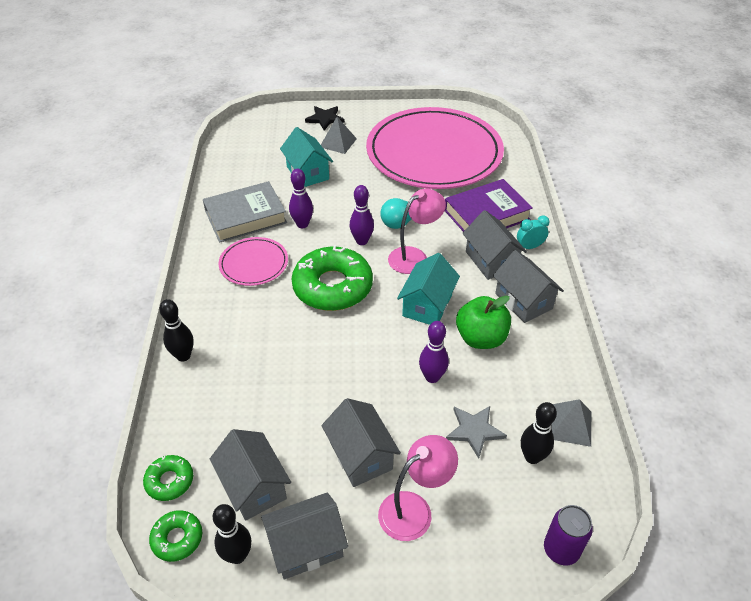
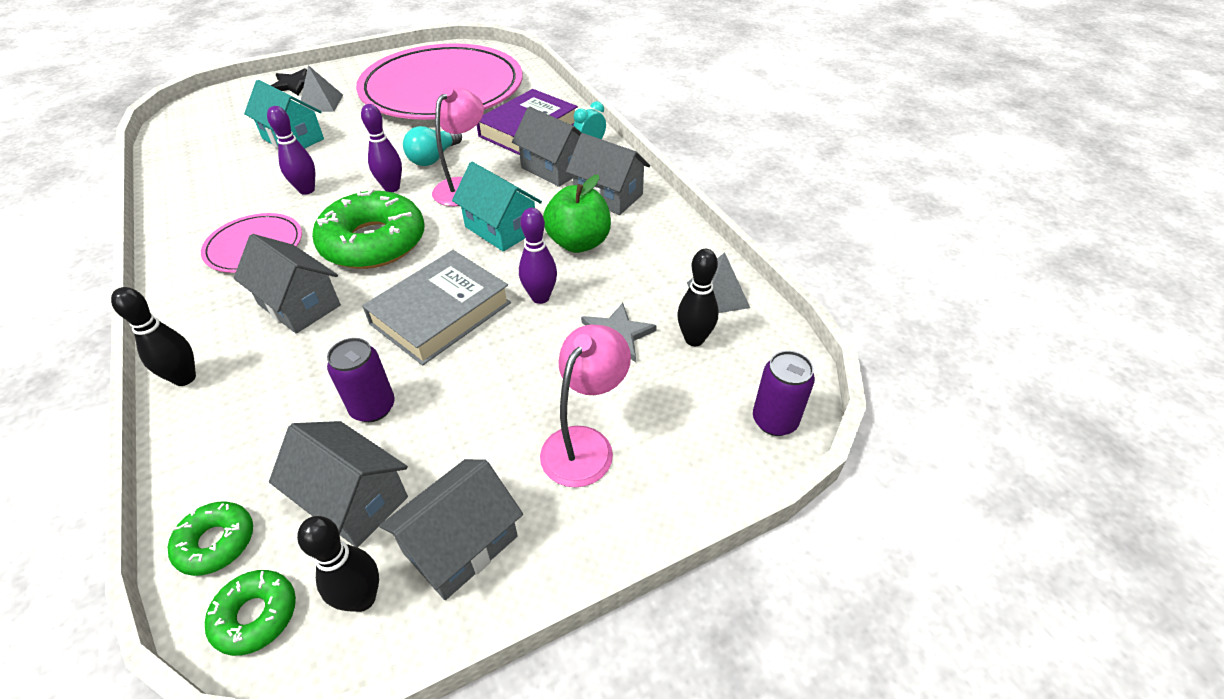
camera: 25 degrees left, 0 degrees up
grey book [203,181,287,243] -> grey book moved to [362,250,511,365]
grey house [322,398,401,487] -> grey house moved to [234,234,341,334]
turquoise house [397,253,460,325] -> turquoise house turned 45 degrees counterclockwise [452,162,542,251]
none -> purple can [327,338,395,422]

